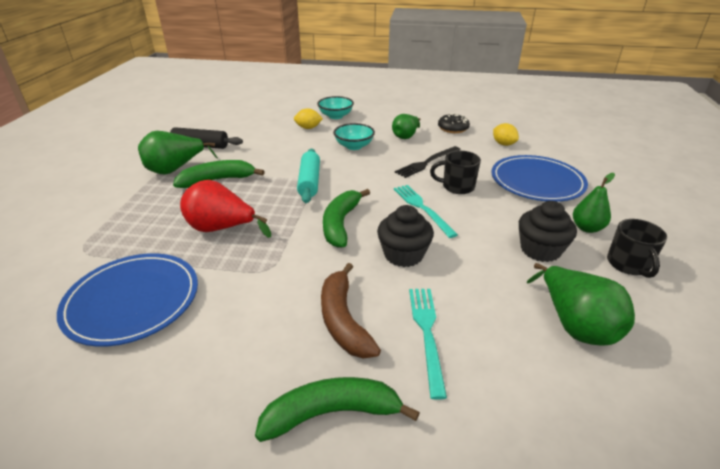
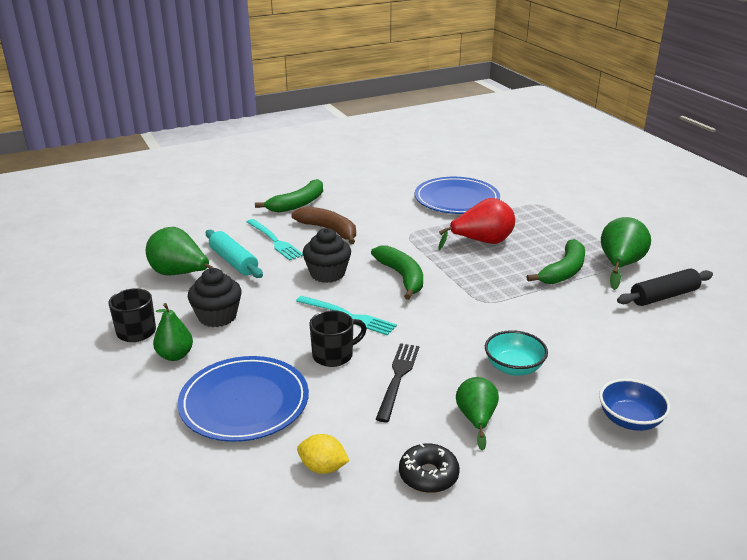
camera: 145 degrees right, 5 degrees down
yellow lemon [294,108,323,129] -> none
turquoise rolling pin [297,149,320,203] -> turquoise rolling pin moved to [206,230,263,278]
turquoise bowl [317,96,354,119] -> blue bowl [599,379,671,431]

